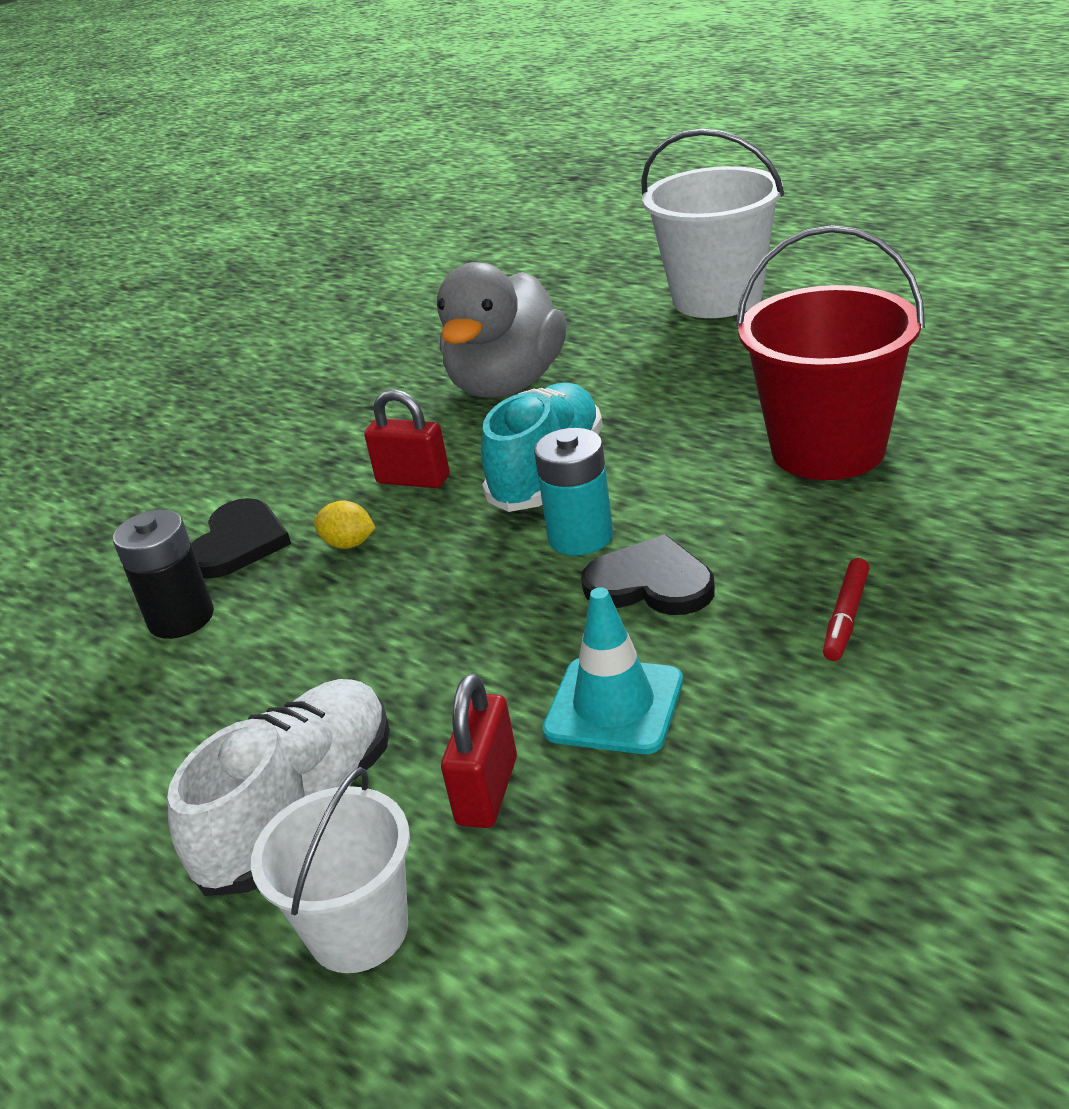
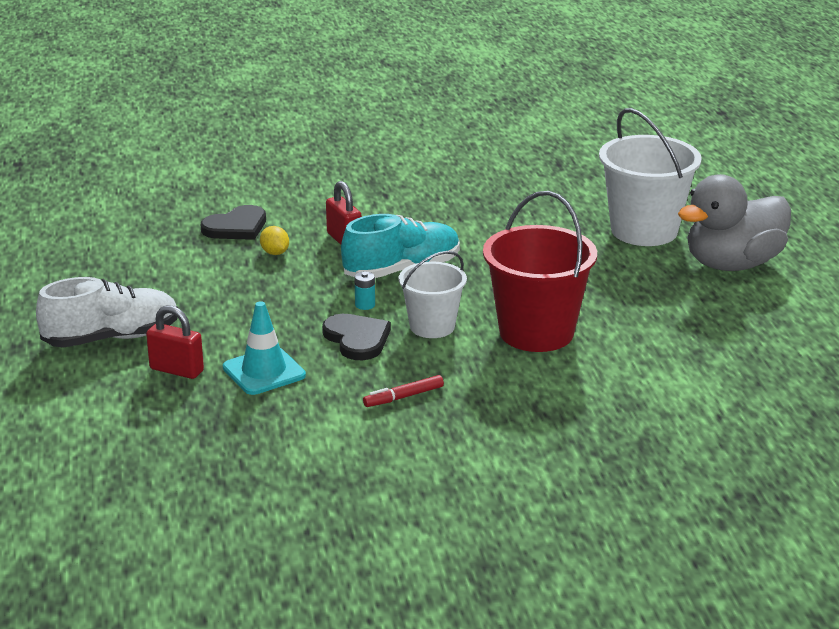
camera: 35 degrees right, 5 degrees down
black battery [113,510,214,639] -> none
white bucket [251,767,410,973] -> white bucket moved to [399,251,467,338]
grey duck [437,262,566,398] -> grey duck moved to [678,174,791,271]
red padlock [441,674,517,828] -> red padlock turned 60 degrees clockwise [146,305,204,379]
turquoise battery [534,428,613,555] -> turquoise battery [354,272,375,310], size x0.50

